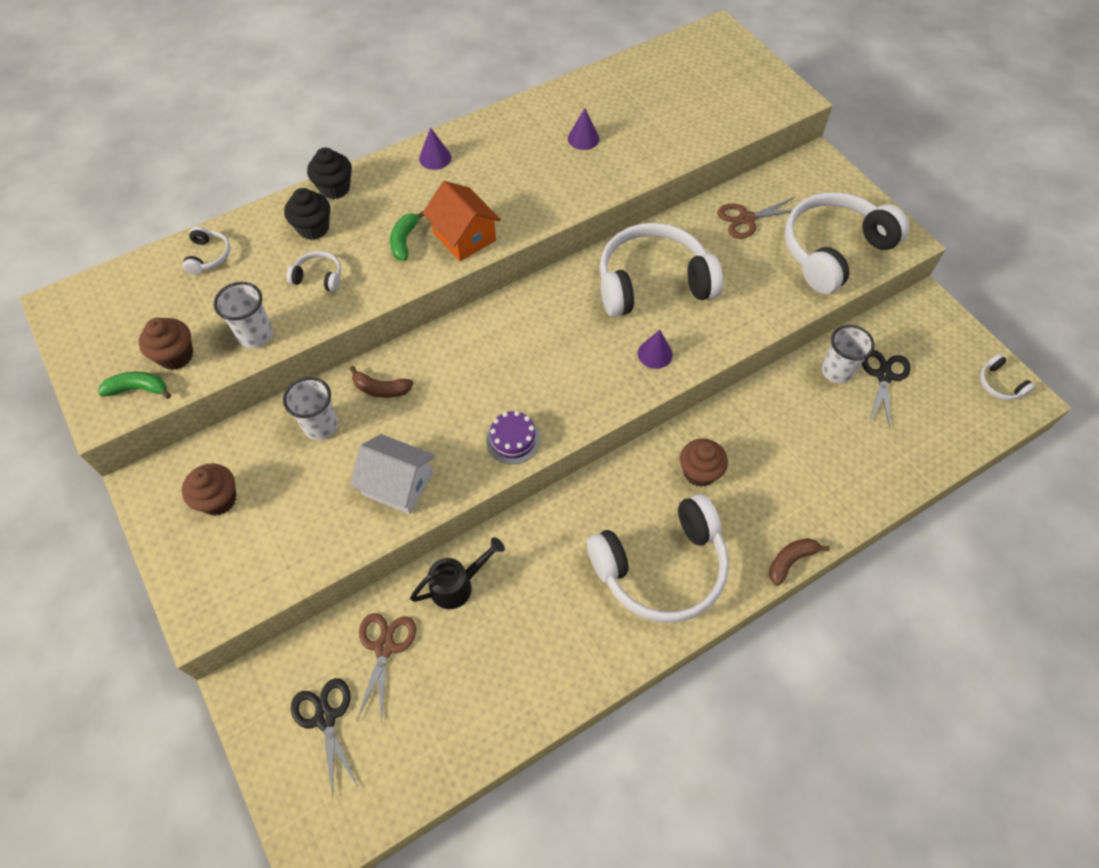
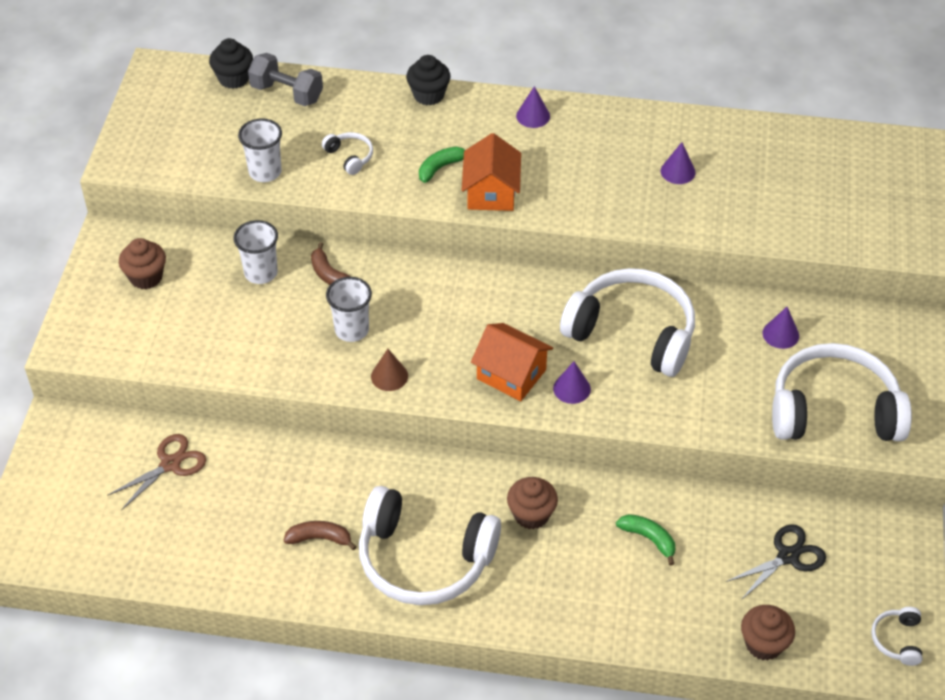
camera: 40 degrees right, 10 degrees down
green banana [98,372,171,399] -> green banana moved to [616,514,675,566]
brown cupcake [139,318,193,370] -> brown cupcake moved to [741,605,795,660]
white headphones [183,226,230,275] -> grey dumbbell [248,53,323,106]
black cupcake [284,188,330,240] -> black cupcake moved to [209,38,253,89]
black scissors [291,678,358,798] -> none
white house [350,434,435,514] -> none
black watering can [410,537,505,609] -> none
purple cake [486,411,540,464] -> brown cone [371,349,408,391]
brown scissors [718,197,795,239] -> purple cone [763,307,799,349]
brown banana [769,538,830,586] -> brown banana moved to [284,521,357,551]
white cup [822,325,875,384] -> white cup moved to [326,277,372,342]
none -> orange house [471,323,553,401]

